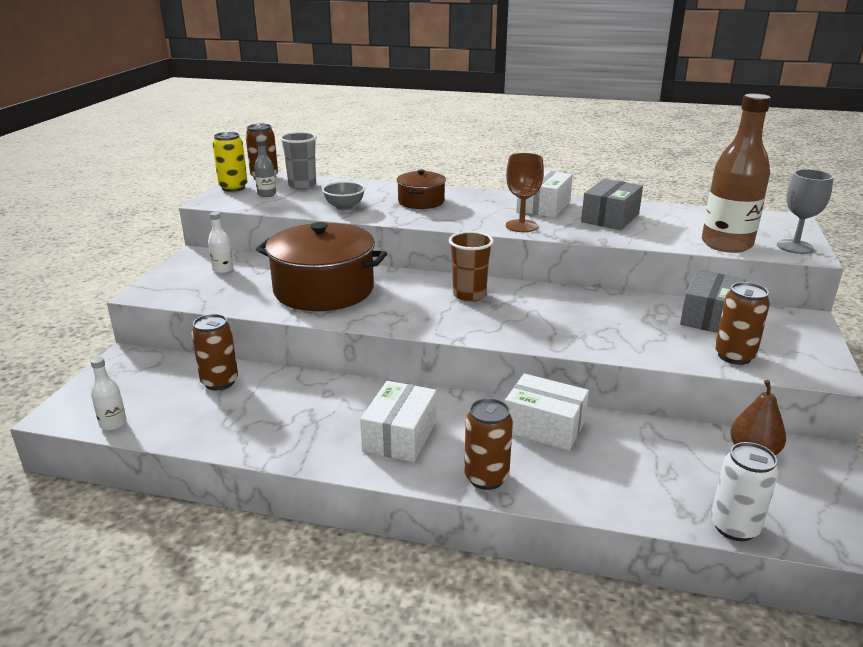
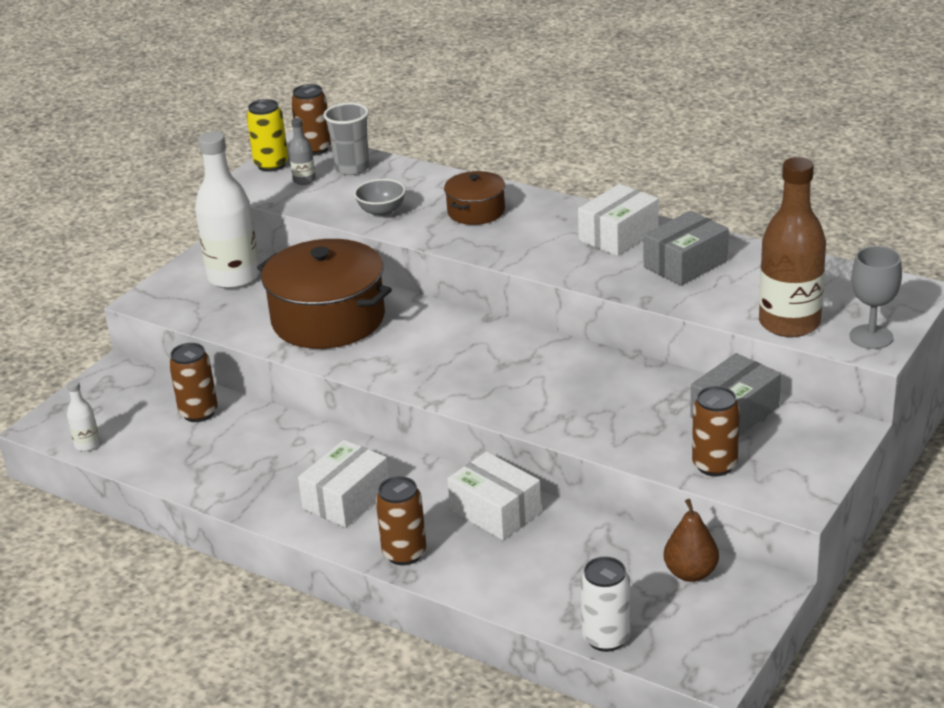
camera: 20 degrees right, 5 degrees up
white bottle [208,212,233,273] -> white bottle [195,132,260,289], size x2.26
brown cup [449,231,494,302] -> none
brown goblet [506,153,544,232] -> none

